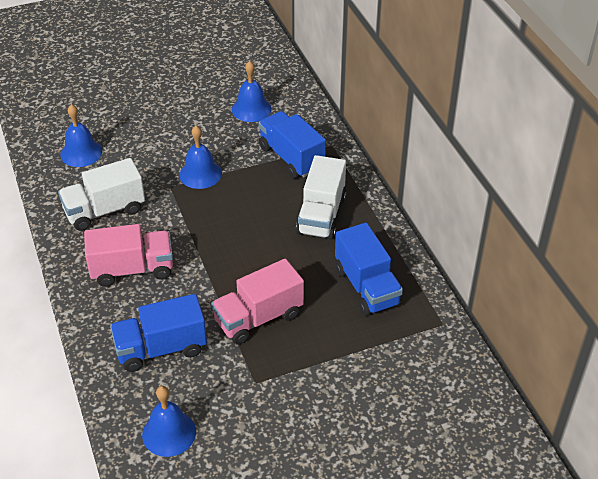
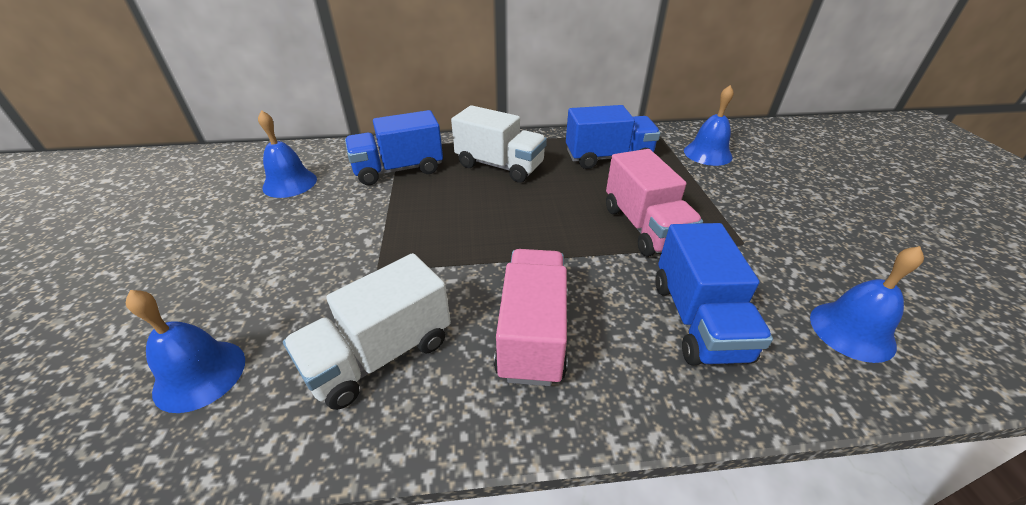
camera: 75 degrees left, 5 degrees down
white truck [58,158,145,231] -> white truck turned 60 degrees clockwise [283,253,451,410]
blue bell [179,126,222,189] -> blue bell moved to [684,85,734,166]

